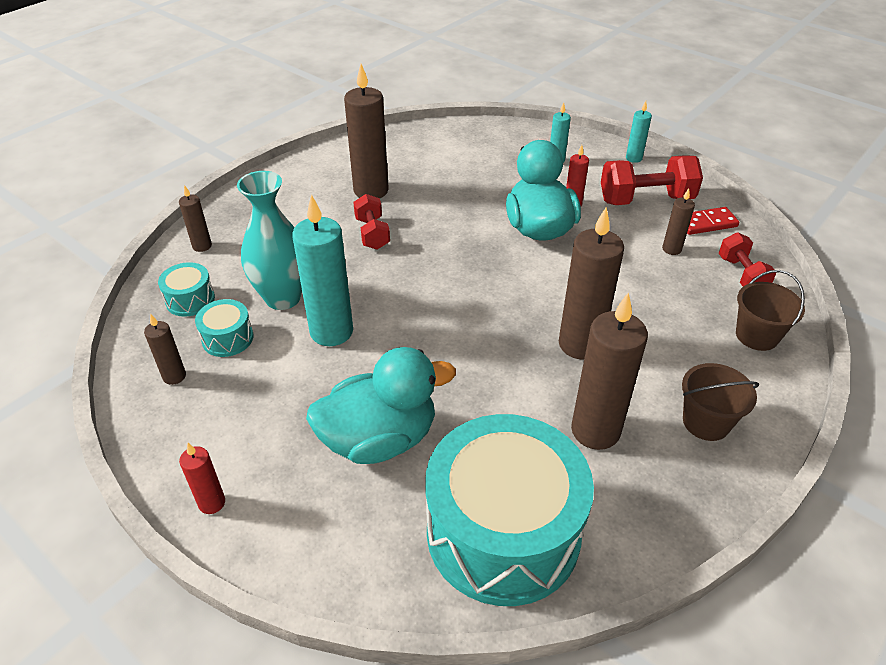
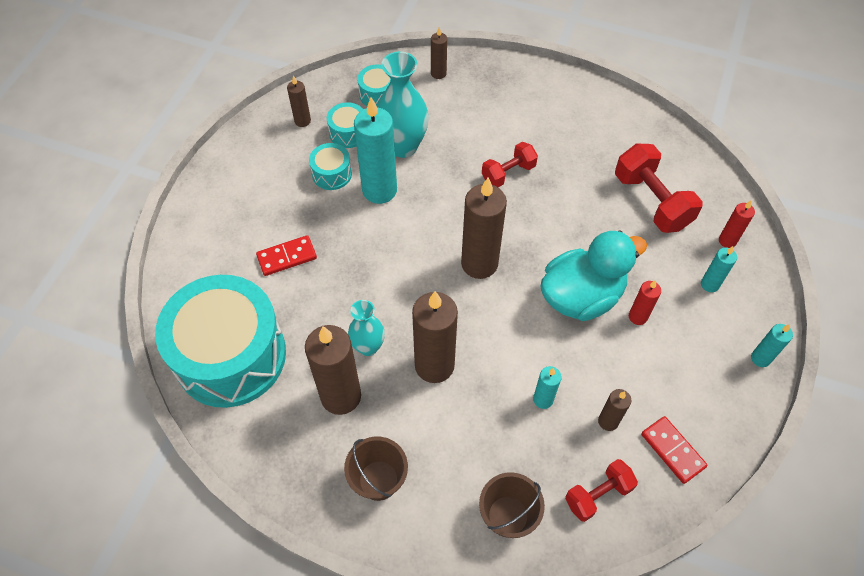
camera: 70 degrees right, 15 degrees up
red candle [179,443,225,514] -> red candle moved to [719,201,755,248]
turquoise duck [306,347,456,464] -> red domino [256,235,317,276]
brown candle [344,64,389,198] -> brown candle moved to [461,177,507,279]
red dumbbell [601,155,703,205] -> red dumbbell moved to [615,144,703,233]
none -> turquoise drum [309,143,352,190]
none -> turquoise vase [348,300,385,356]
none -> turquoise candle [533,366,562,409]

